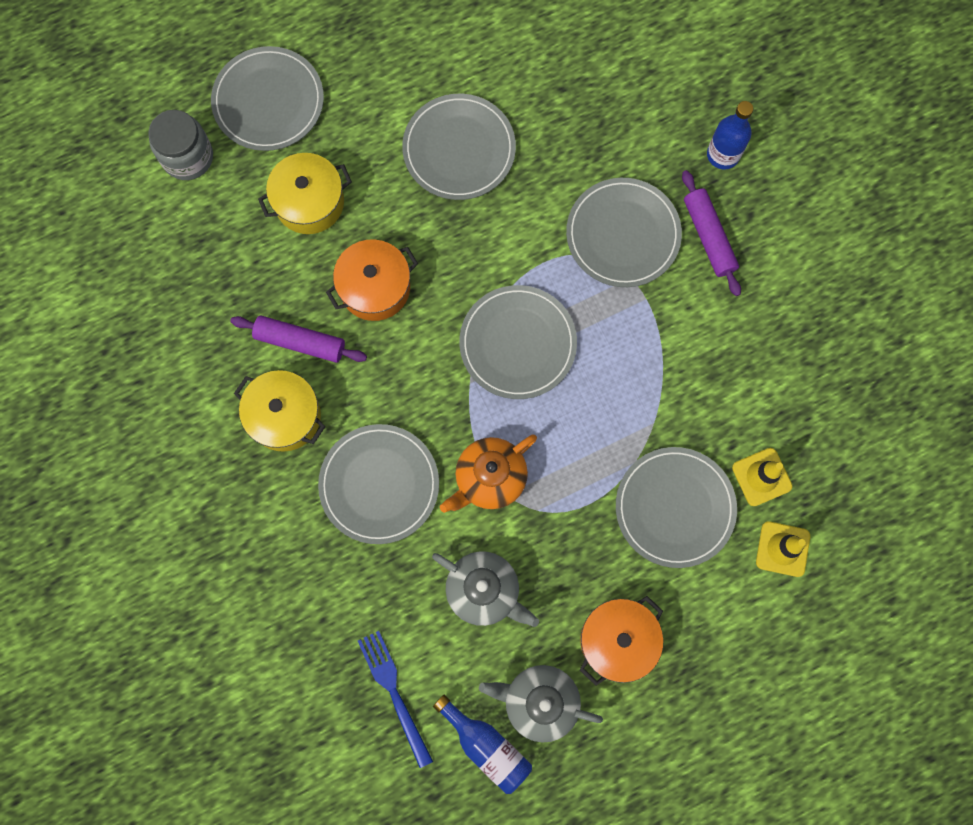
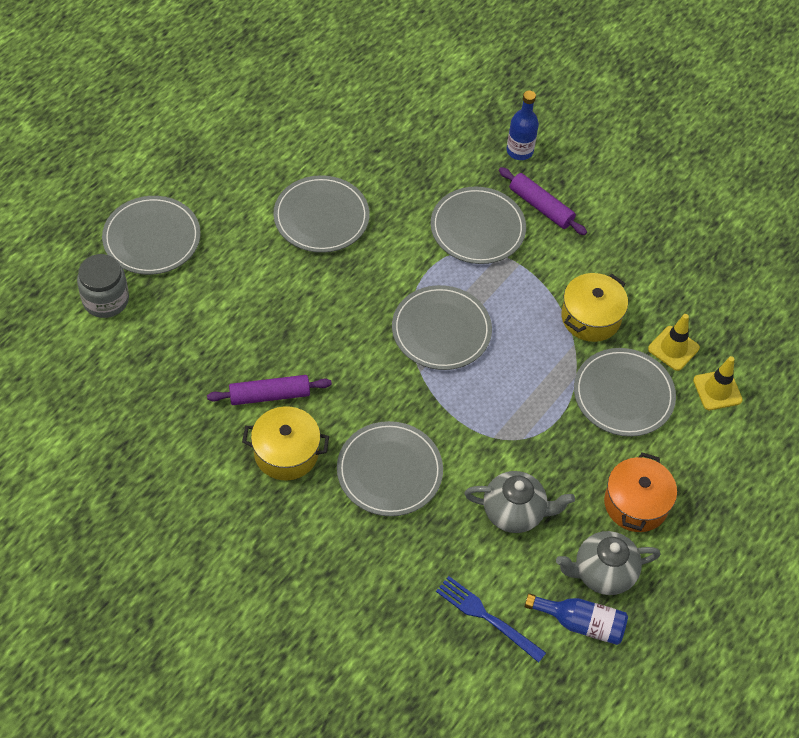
camera: 30 degrees left, 20 degrees down
yellow pot [258,153,352,234] -> yellow pot moved to [561,273,628,342]
orange pot [326,239,418,321] -> none
orange teapot [440,435,537,513] -> none

